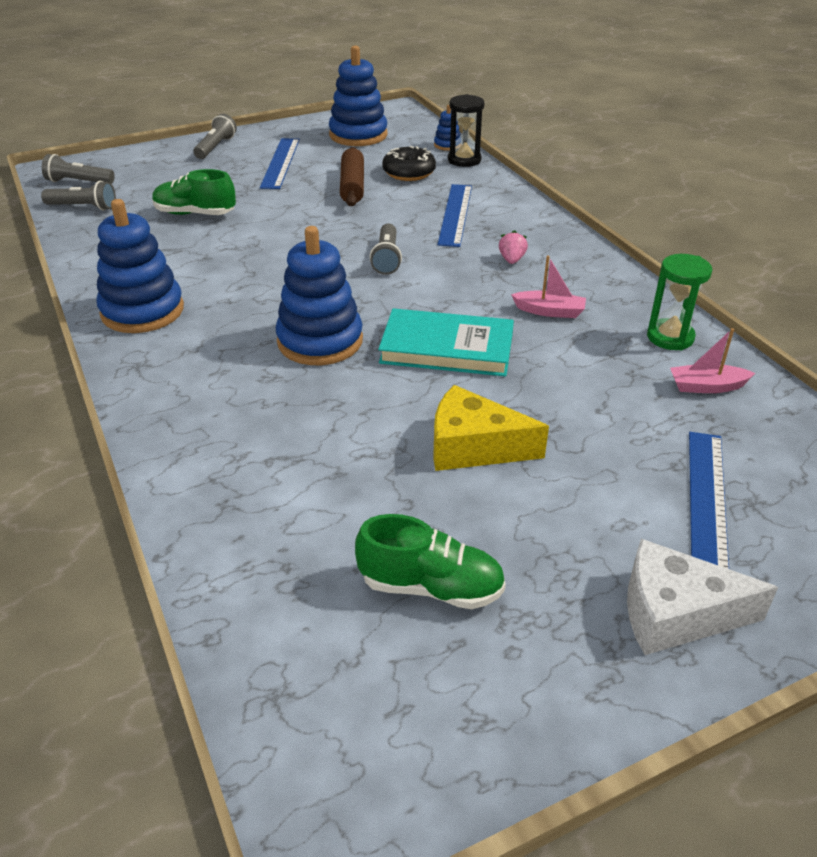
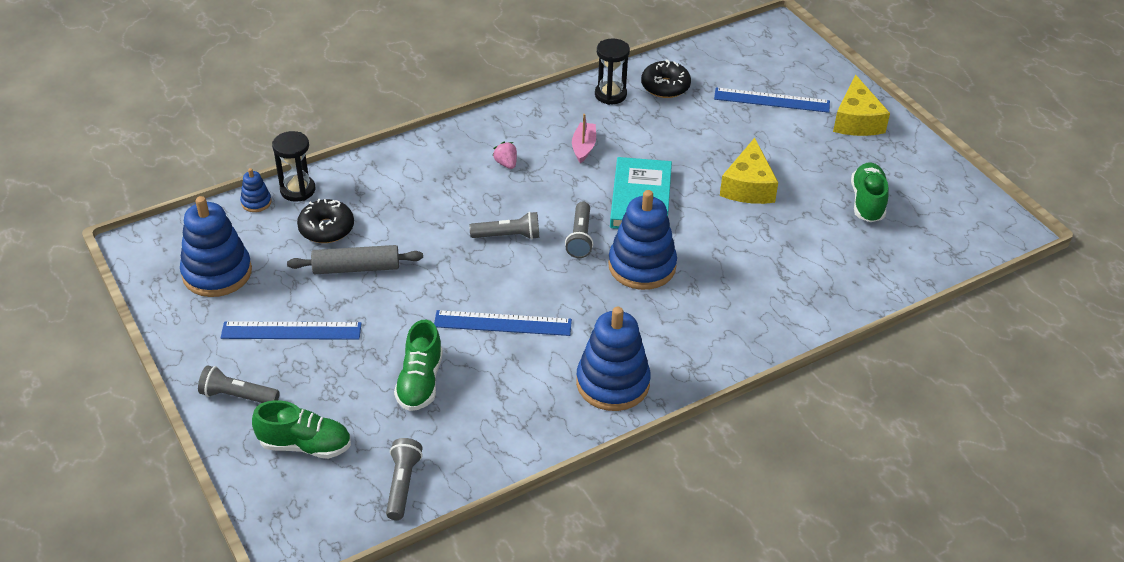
camera: 95 degrees left, 5 degrees up
grey flashlight [42,154,115,184] -> grey flashlight moved to [565,202,593,258]
brown rolling pin [340,147,364,206] -> grey rolling pin [287,245,423,274]
blue ruler [437,184,472,247] -> blue ruler moved to [434,310,572,336]
pink strawberry [499,230,528,264] -> pink strawberry turned 60 degrees clockwise [492,142,517,169]
white cheese [627,539,778,655] -> yellow cheese [833,75,890,136]
green hourglass [647,254,712,350] -> black hourglass [595,38,630,105]
pink boat [670,328,755,393] -> black donut [641,59,691,98]
none -> green shoe [252,400,351,459]

